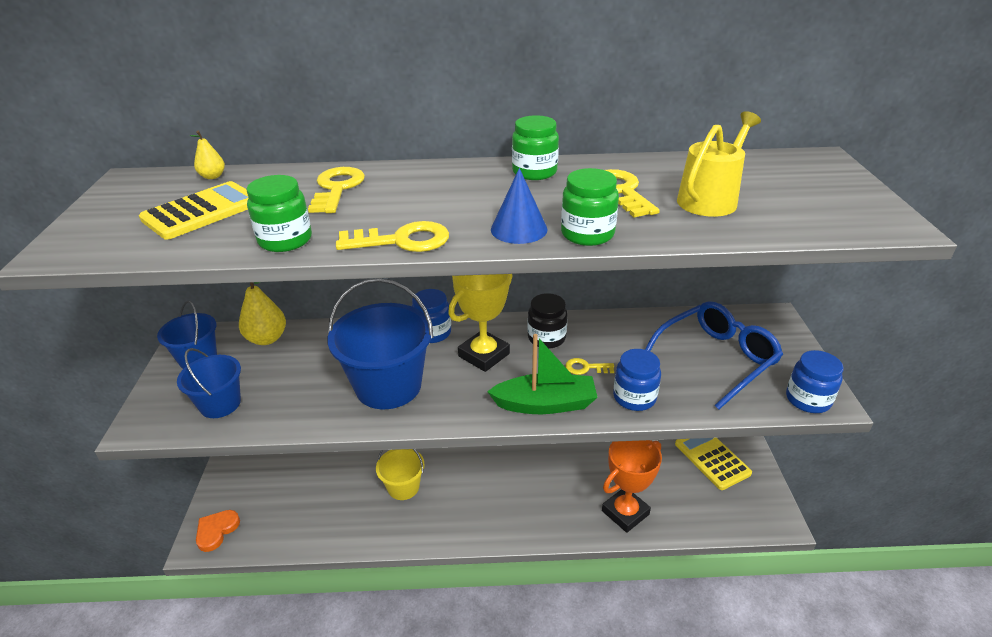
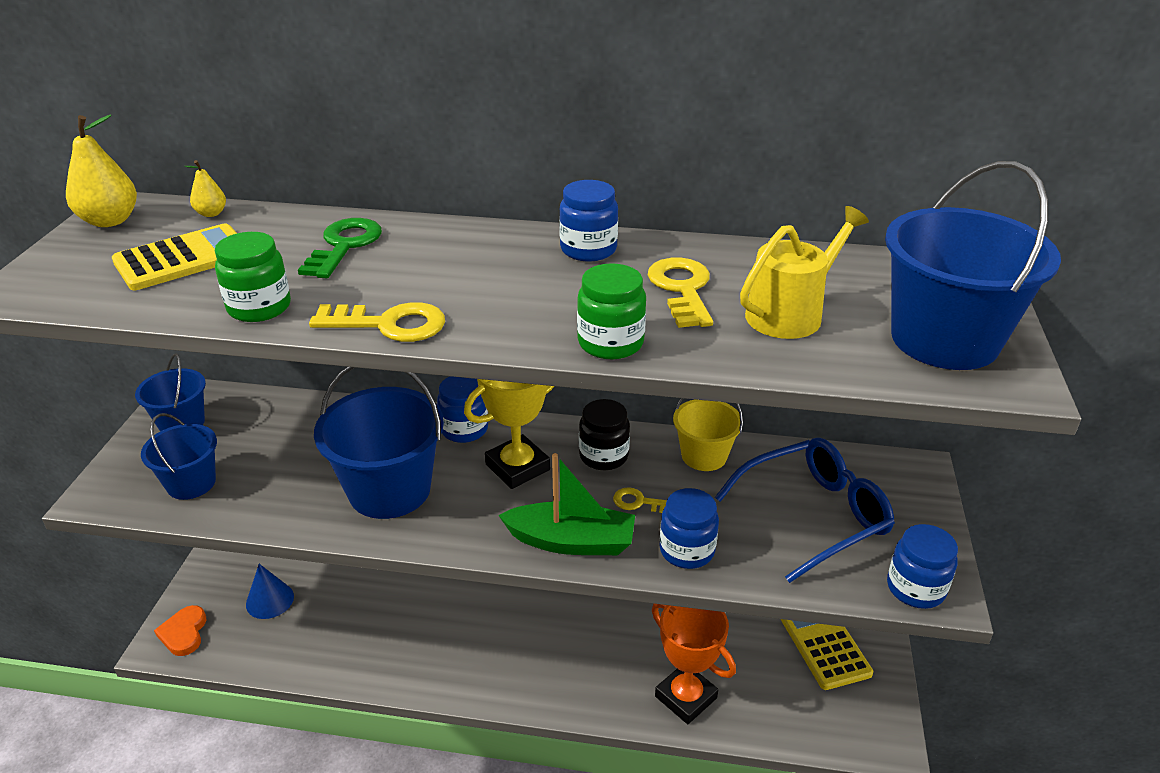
camera: 10 degrees right, 0 degrees up
orange heart [196,510,240,552] -> orange heart turned 45 degrees counterclockwise [154,605,206,656]
yellow pear [239,282,286,345] -> yellow pear moved to [66,115,137,227]
yellow key [308,167,365,213] -> green key [298,218,382,278]
yellow bucket [376,449,424,500] -> yellow bucket moved to [673,398,743,471]
blue cone [491,168,548,244] -> blue cone moved to [246,564,294,619]
green jar [512,115,559,180] -> blue jar [559,180,618,261]
orange trophy [602,440,662,533] -> orange trophy turned 75 degrees clockwise [652,604,736,724]
none -> blue bucket [885,161,1061,370]

